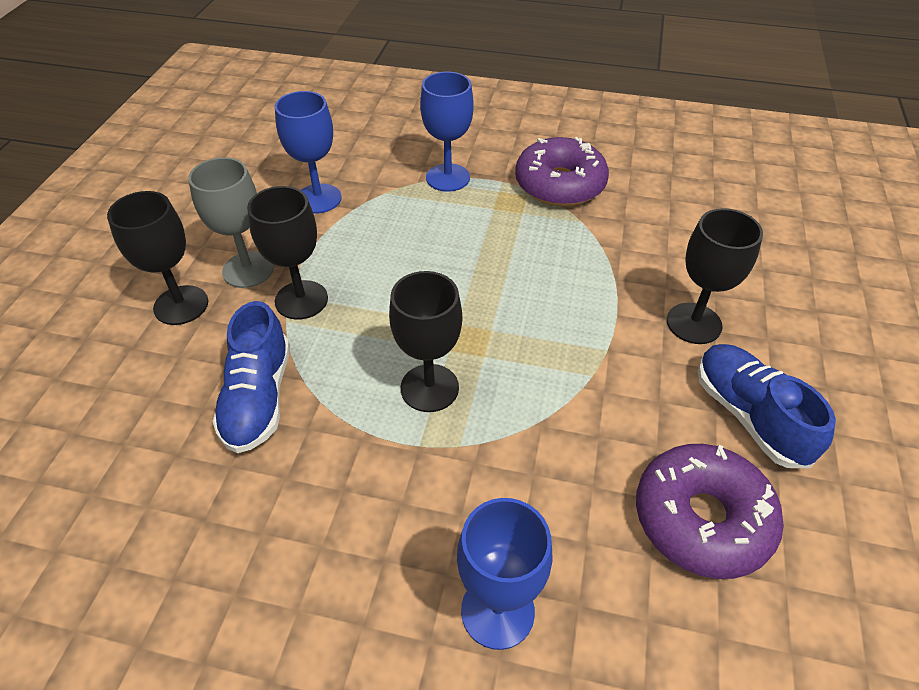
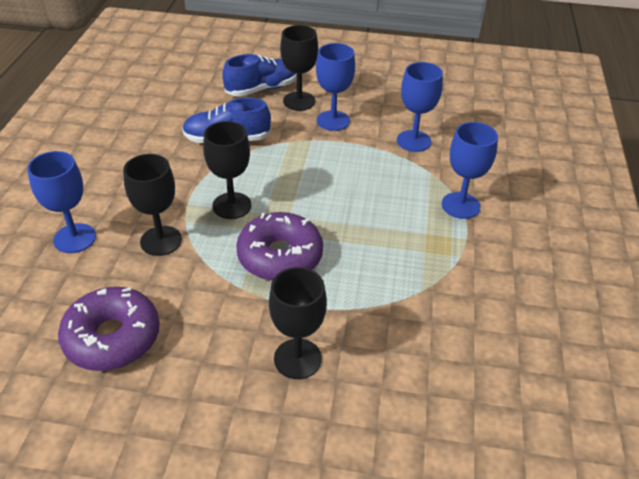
camera: 85 degrees right, 5 degrees down
grey goblet [188,157,274,288] -> blue goblet [316,43,355,131]
black goblet [247,186,328,320] -> black goblet moved to [123,154,182,256]
purple donut [515,137,609,206] -> purple donut moved to [236,212,323,281]
blue shoe [698,344,836,468] -> blue shoe moved to [222,54,297,97]

